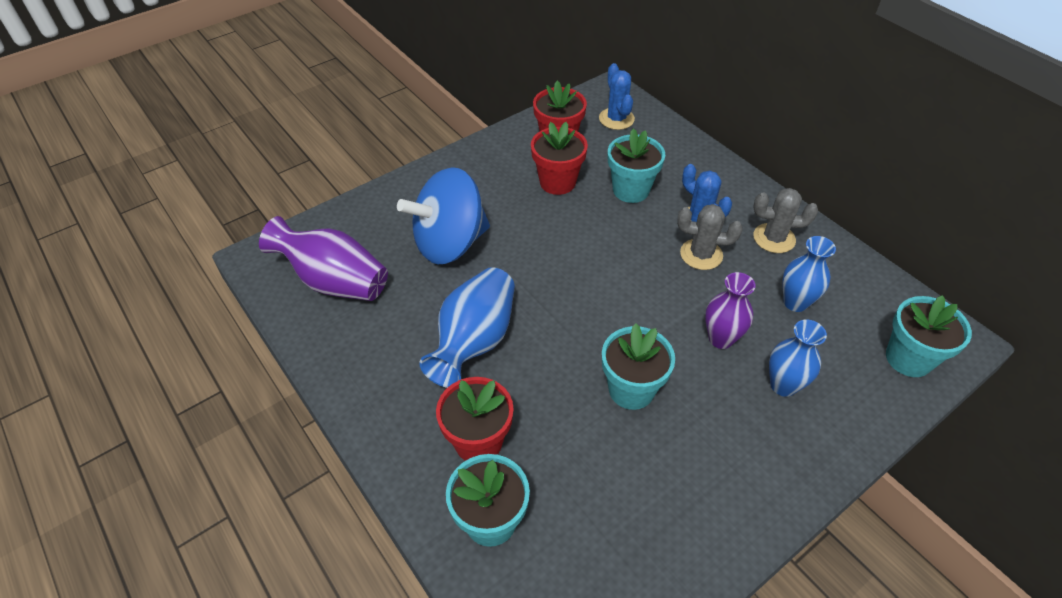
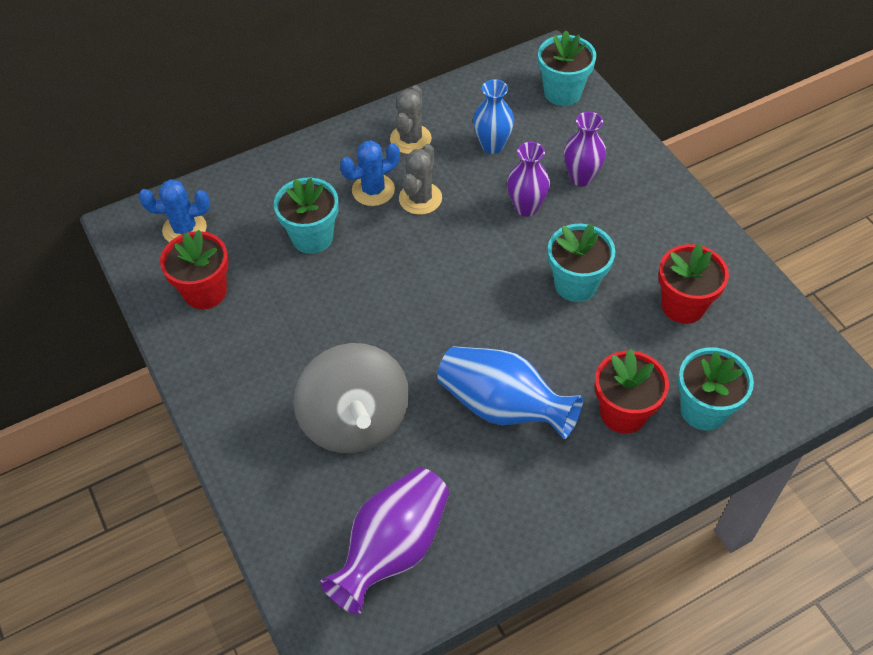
camera: 80 degrees left, 5 degrees up
blue spinning top [397,167,490,264] -> grey spinning top [293,343,409,453]
red flower pot [531,122,588,195] -> red flower pot moved to [658,243,729,324]
blue vase [769,320,827,397] -> purple vase [564,112,606,186]

